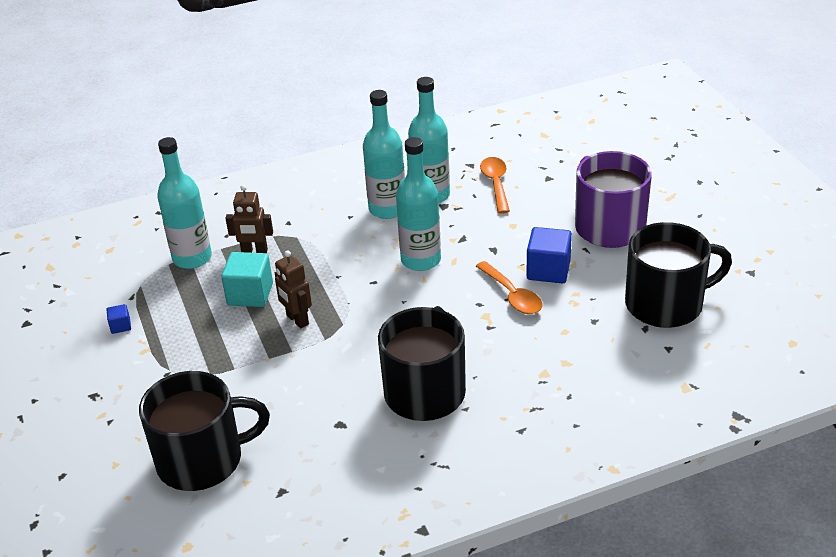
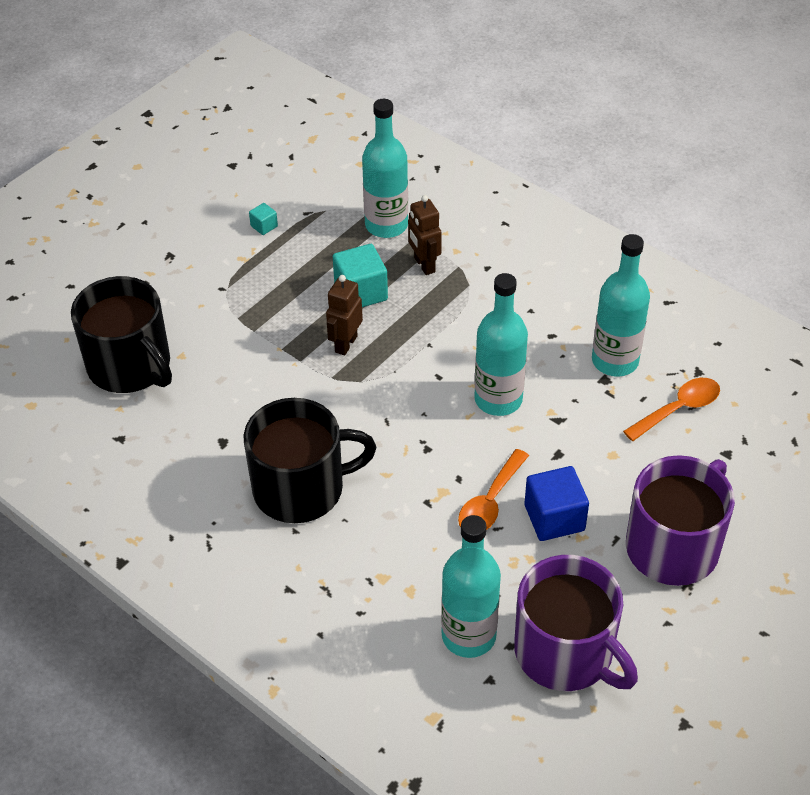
camera: 60 degrees right, 10 degrees up
blue cube [107,304,131,334] -> turquoise cube [249,203,278,235]
turquoise bottle [363,90,405,219] -> turquoise bottle moved to [441,515,501,658]
black mug [625,222,732,328] -> purple mug [514,555,638,691]

